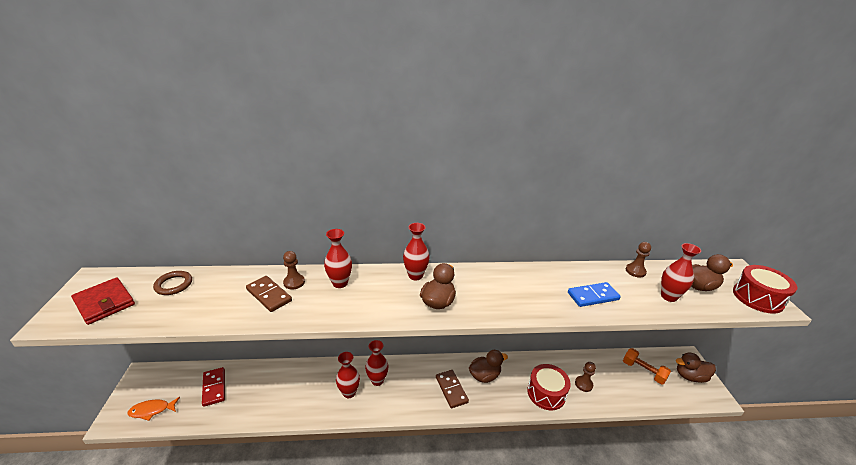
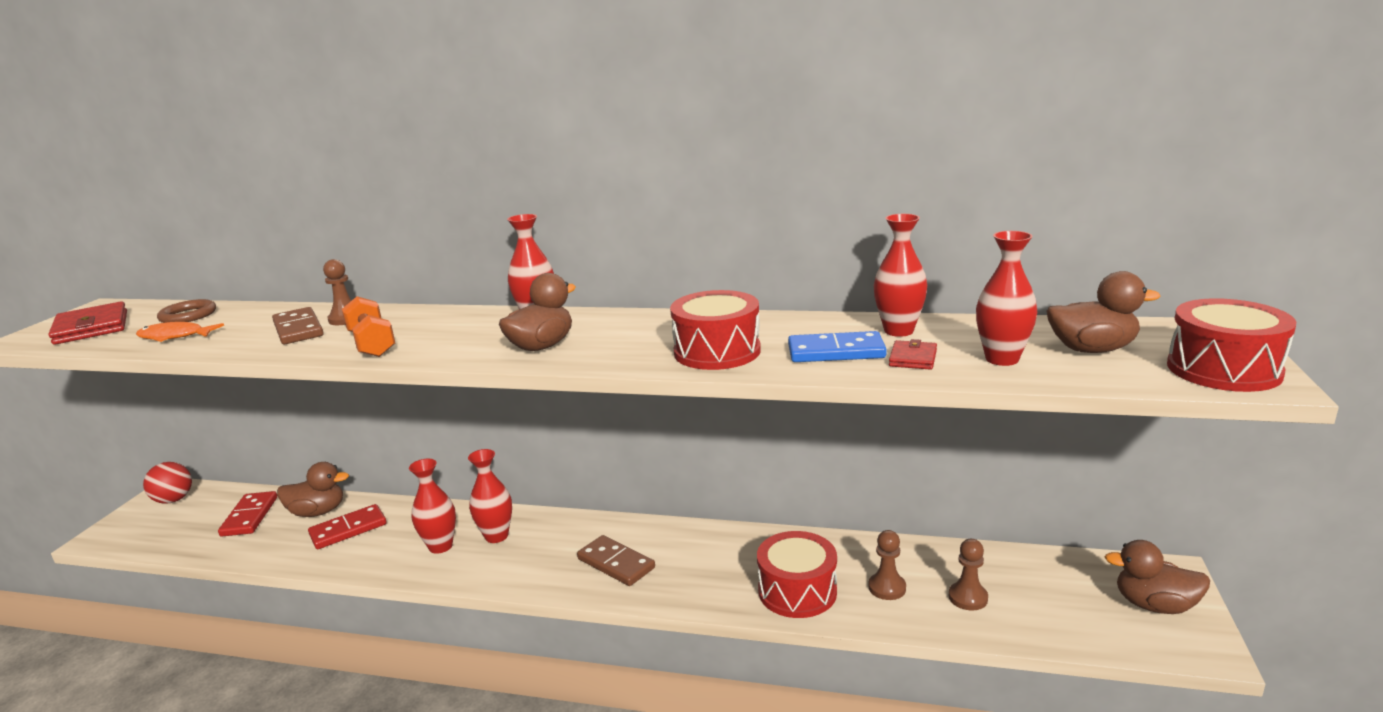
camera: 20 degrees right, 10 degrees down
orange fish [127,397,180,421] -> orange fish moved to [136,322,224,342]
red vase [324,229,352,288] -> red vase moved to [874,214,927,337]
brown domino [436,370,469,408] -> brown domino turned 45 degrees counterclockwise [577,535,655,586]
brown duck [469,350,508,383] -> brown duck moved to [277,462,349,517]
orange dumbbell [623,348,671,385] -> orange dumbbell moved to [342,296,395,357]
brown pawn [626,242,651,277] -> brown pawn moved to [949,539,988,611]
none -> red ball [143,462,192,504]
none -> red domino [308,504,387,549]
none -> red drum [670,290,761,370]
none -> red wallet [889,339,937,370]

